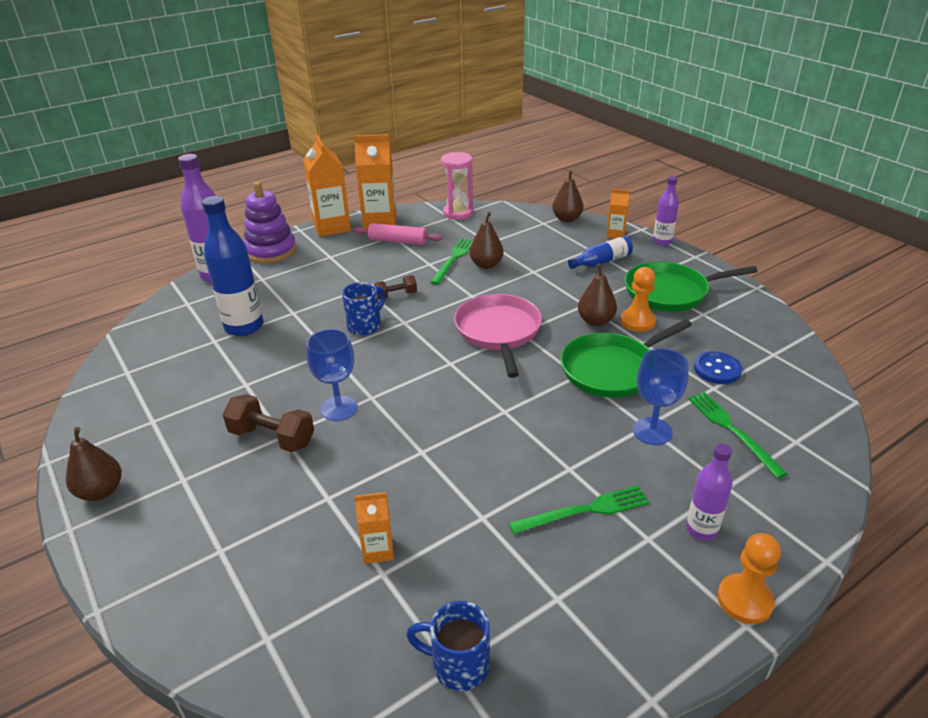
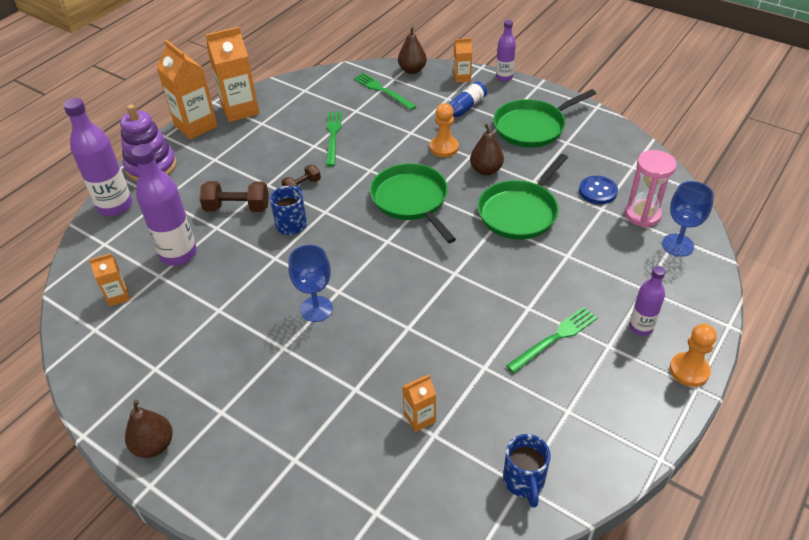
camera: 20 degrees left, 10 degrees up
blue bottle [202,196,263,336] -> purple bottle [132,144,197,266]
brown dumbbell [223,394,314,452] -> brown dumbbell moved to [200,181,269,212]
pink rolling pin [354,223,442,245] -> none
blue mug [406,601,490,691] -> blue mug turned 90 degrees counterclockwise [503,434,551,508]
pink hourglass [441,152,473,220] -> pink hourglass moved to [625,150,677,227]
pink pan [454,294,542,378] -> green pan [370,163,456,243]
brown pear [469,212,504,269] -> none
orange pawn [620,267,656,332] -> orange pawn moved to [430,103,459,157]
blue goblet [633,349,689,445] -> blue goblet moved to [662,181,714,257]
green fork [688,392,787,479] -> green fork moved to [354,73,417,110]
none -> orange carton [89,254,130,307]

